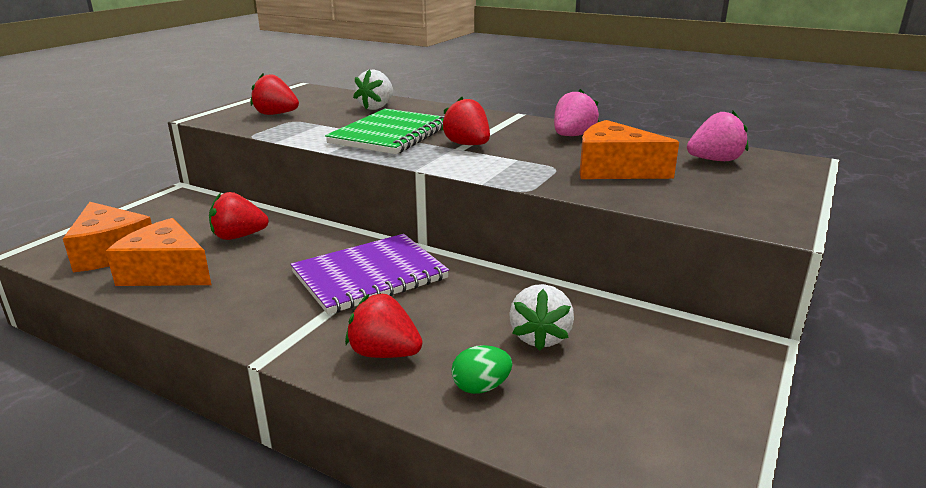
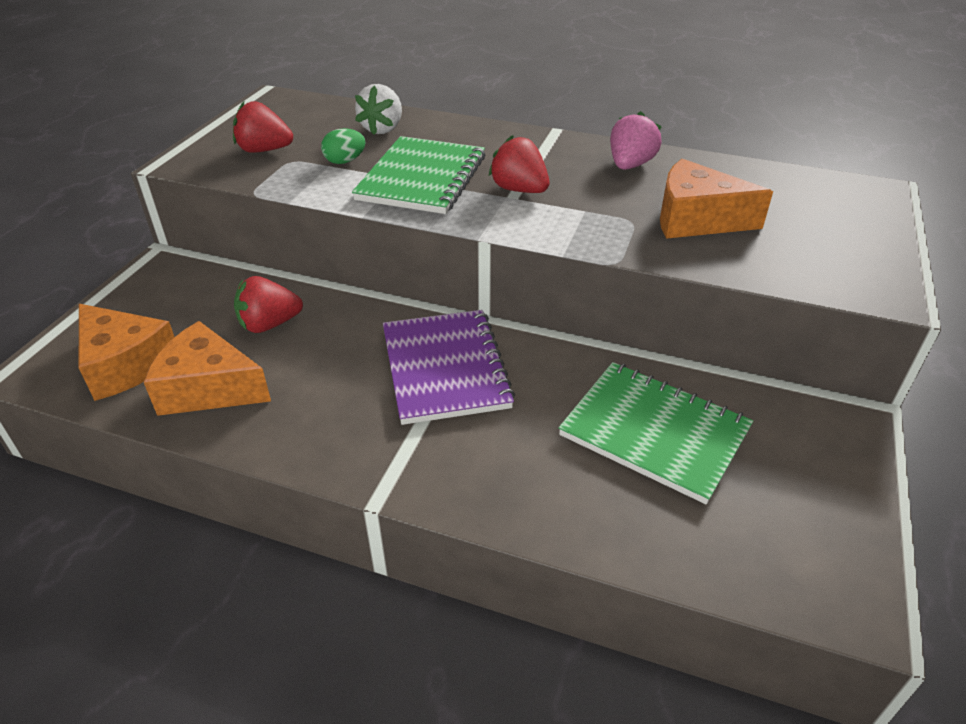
camera: 10 degrees left, 15 degrees up
purple notebook [291,234,449,315] -> purple notebook turned 60 degrees counterclockwise [383,310,515,425]
red strawberry [345,293,423,358] -> none
green egg [451,345,512,394] -> green egg moved to [321,128,365,164]
white strawberry [509,284,574,351] -> green notebook [559,362,753,504]
pink strawberry [687,111,748,161] -> none

